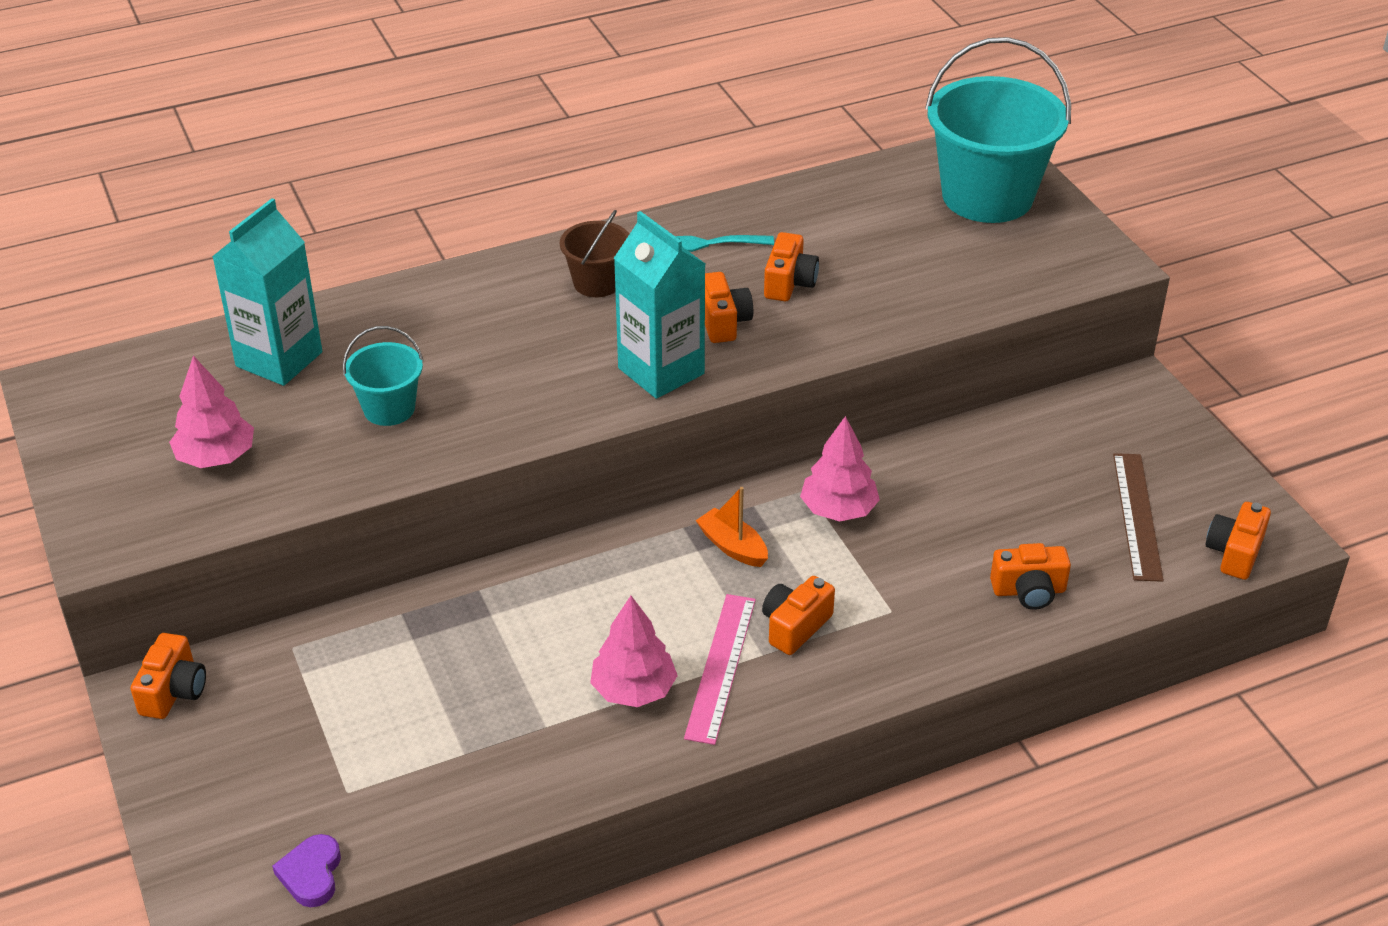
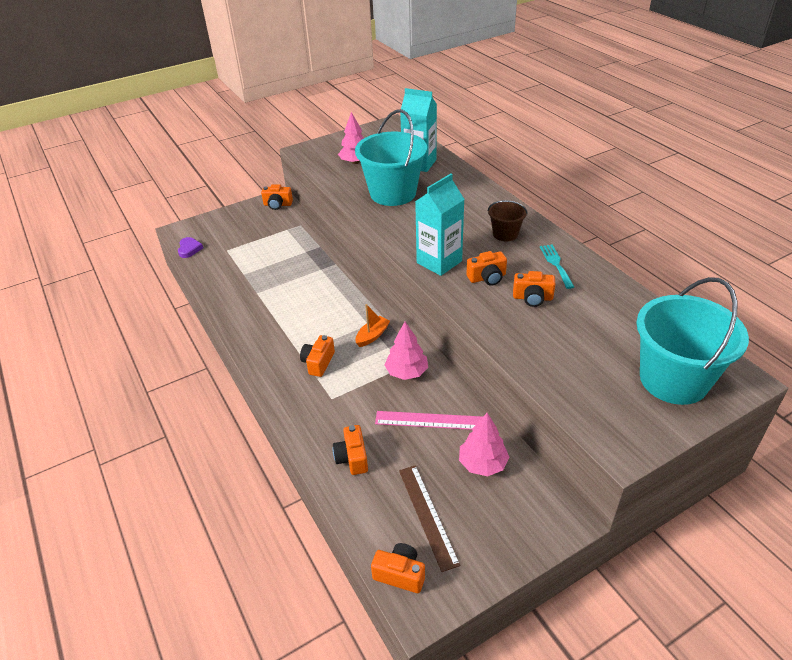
camera: 85 degrees right, 0 degrees up
purple heart [272,834,341,907] -> purple heart turned 90 degrees clockwise [178,237,203,258]
turquoise bucket [343,326,423,426] -> turquoise bucket [355,109,427,206], size x2.02
pink tree [590,596,678,707] -> pink tree moved to [459,413,509,476]
pink ruler [684,594,756,745] -> pink ruler moved to [375,411,483,430]
orange camera [762,576,835,655] -> orange camera turned 105 degrees counterclockwise [300,335,335,377]
brown ruler [1113,453,1164,582] -> brown ruler turned 75 degrees clockwise [399,465,460,572]

